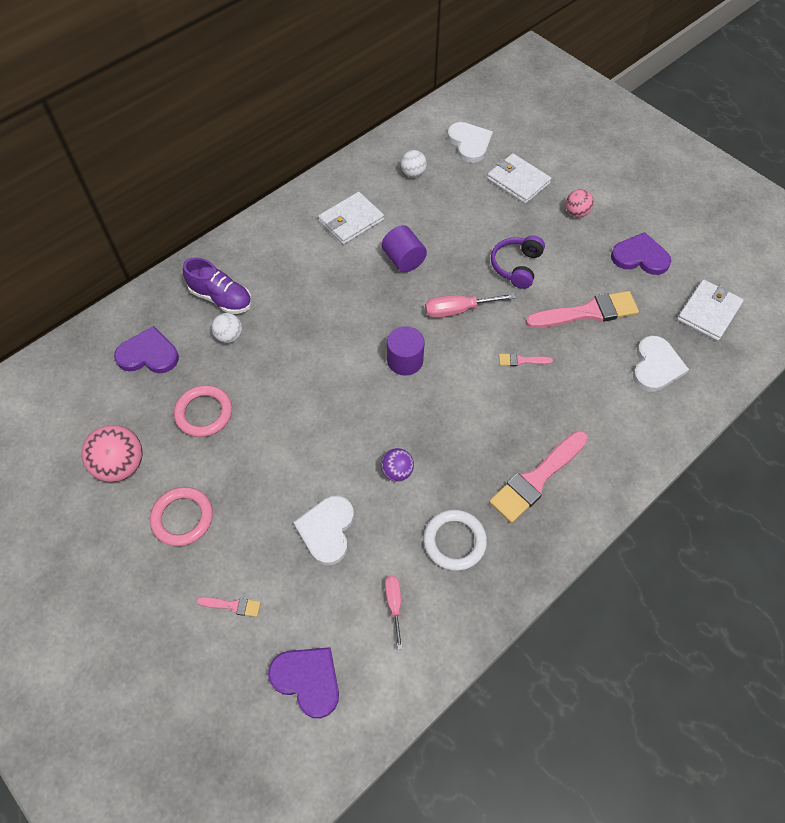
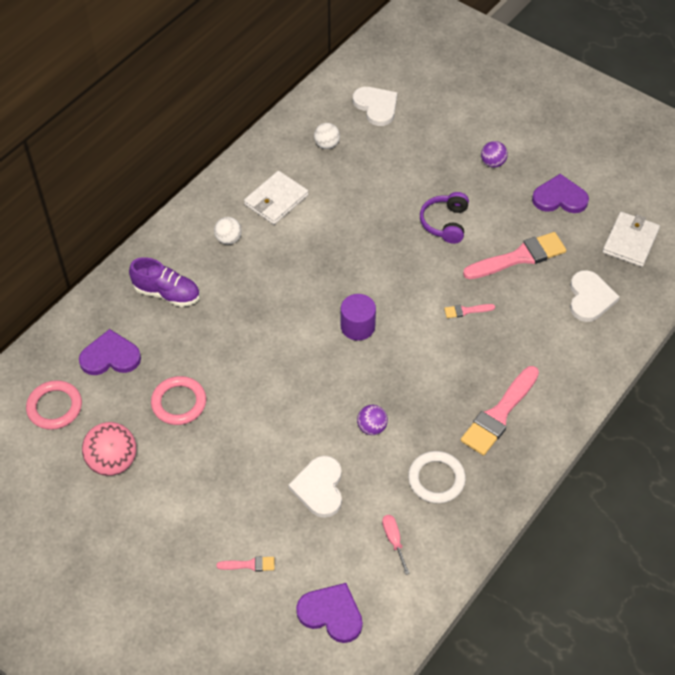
camera: 10 degrees left, 5 degrees down
pink ring [150,487,213,546] -> pink ring moved to [26,380,82,430]
white ball [211,313,242,343] -> white ball moved to [214,217,242,245]
purple cylinder [382,225,427,272] -> none
pink screwdriver [425,293,516,318] -> none
white wallet [487,153,551,204] -> none
pink ball [566,189,594,217] -> purple ball [481,141,508,168]

